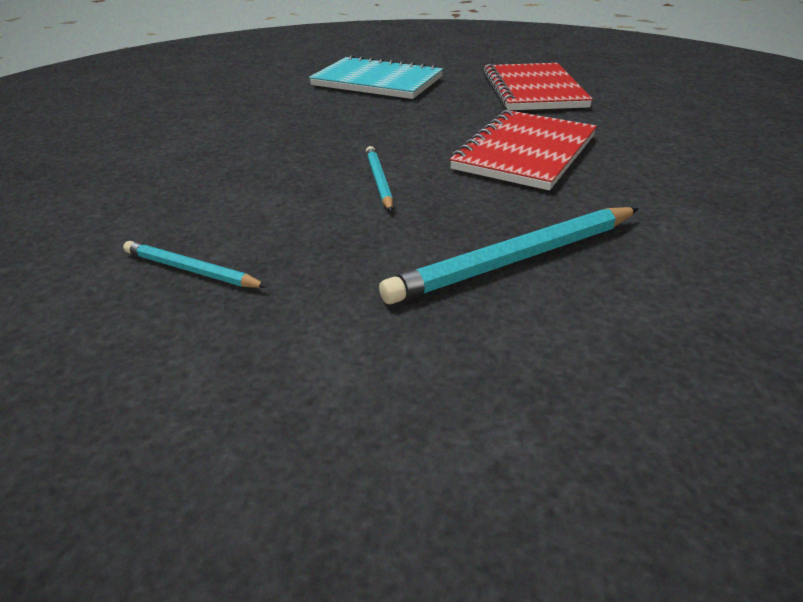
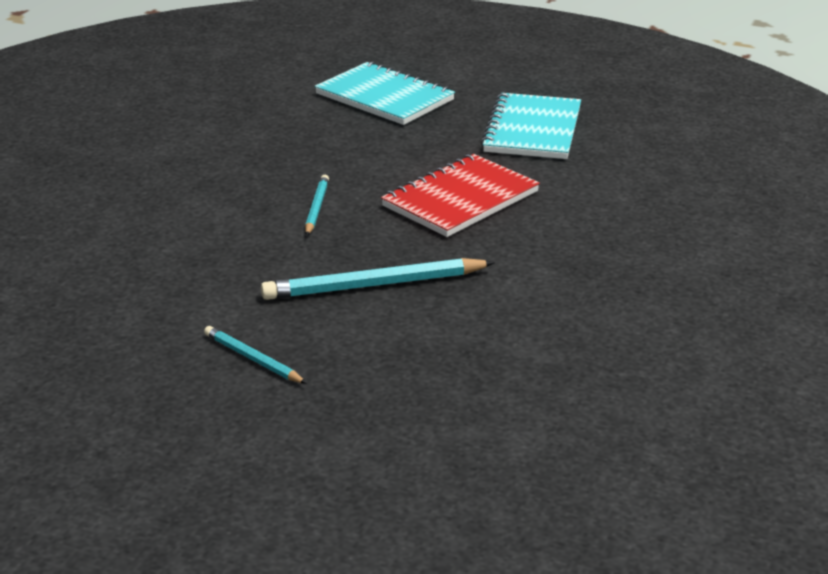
camera: 15 degrees right, 5 degrees down
turquoise pencil [123,241,268,288] -> turquoise pencil moved to [204,326,307,384]
red notebook [483,63,593,110] -> turquoise notebook [481,93,581,159]

